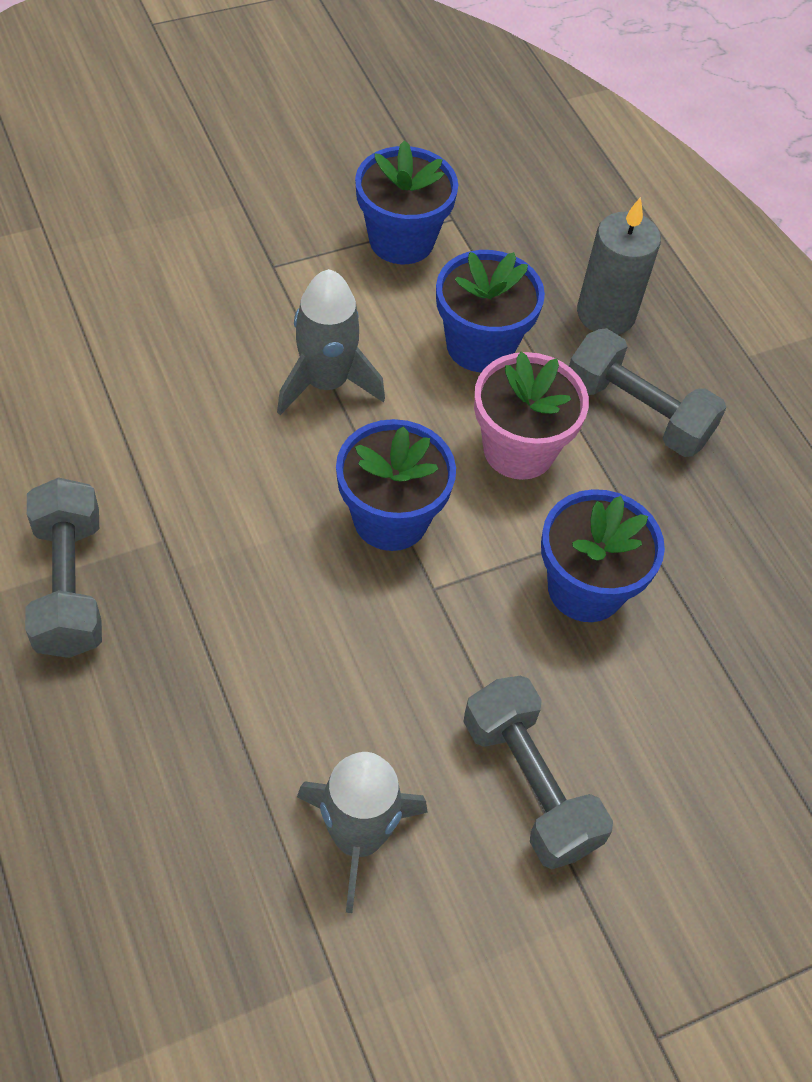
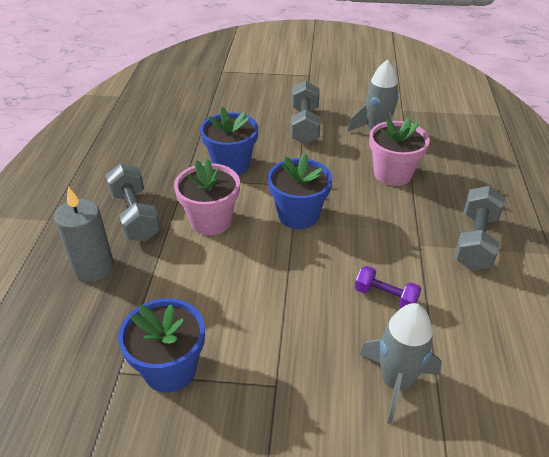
camera: 145 degrees left, 15 degrees down
grey rocket [277,269,385,415] -> grey rocket moved to [360,303,442,424]
blue flower pot [436,250,545,372] -> none
none -> purple dumbbell [354,266,422,308]
none -> pink flower pot [369,117,430,186]

